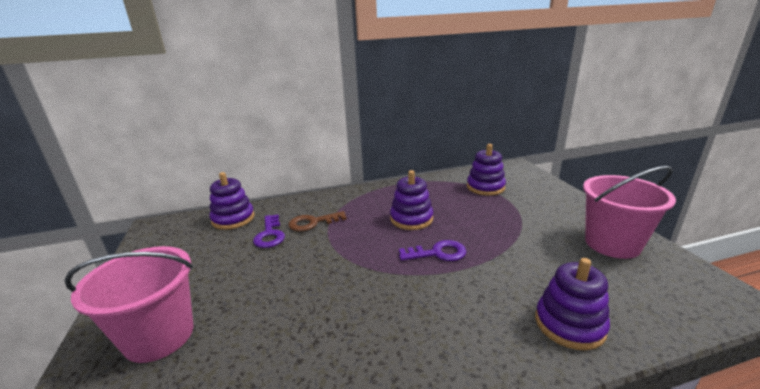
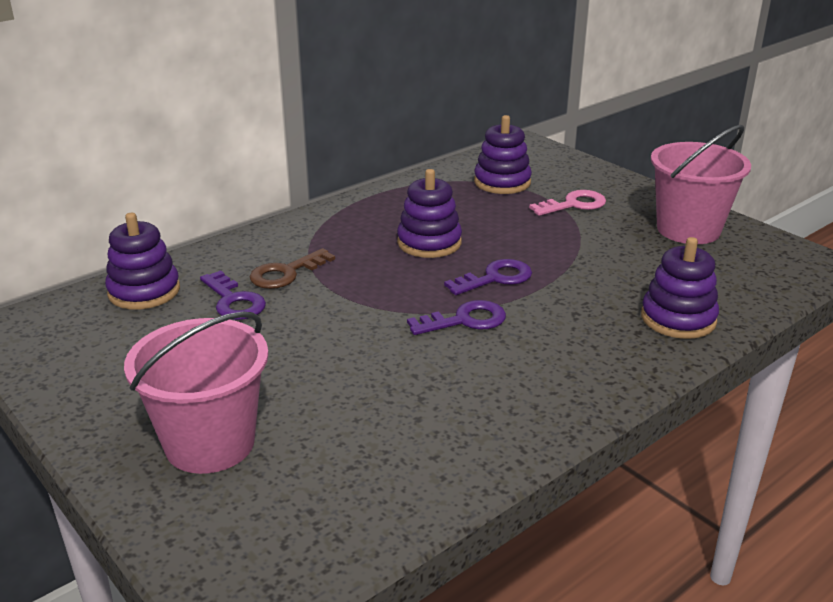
camera: 25 degrees left, 5 degrees up
none -> purple key [407,300,506,335]
none -> pink key [529,190,606,216]

